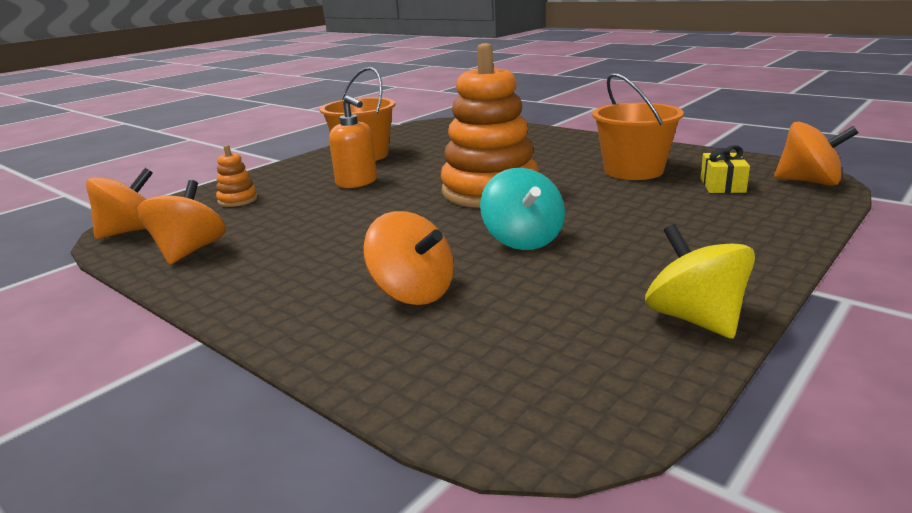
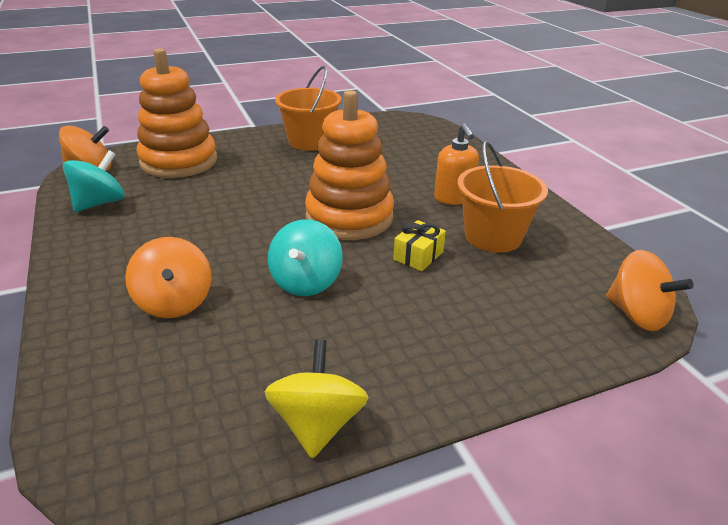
camera: 25 degrees right, 10 degrees up
orange spinning top [137,180,226,265] -> turquoise spinning top [63,150,125,212]
orange stacking toy [216,145,258,207] -> orange stacking toy [137,48,217,178], size x2.43
orange soap dispenser [329,95,377,188] -> orange soap dispenser moved to [434,123,479,205]
yellow gift [700,145,750,193] -> yellow gift moved to [393,220,446,271]

